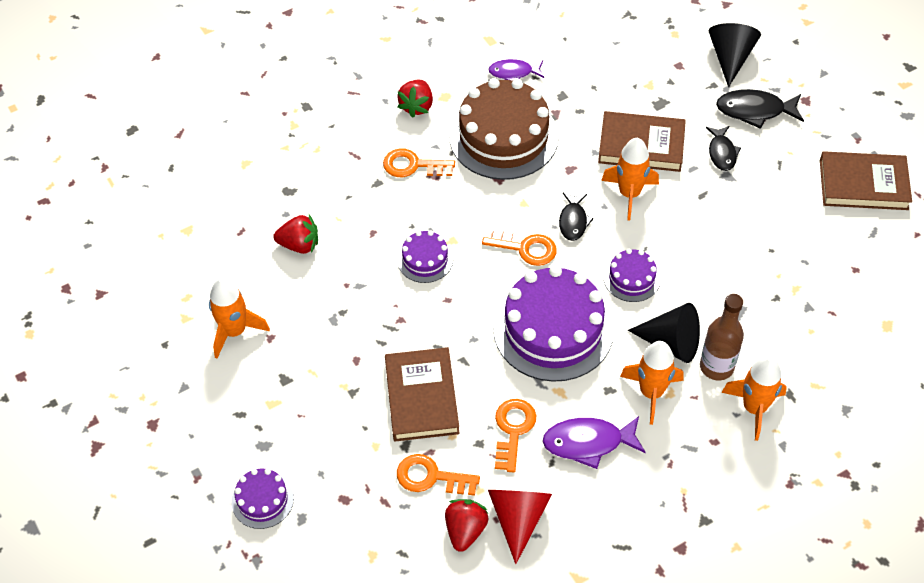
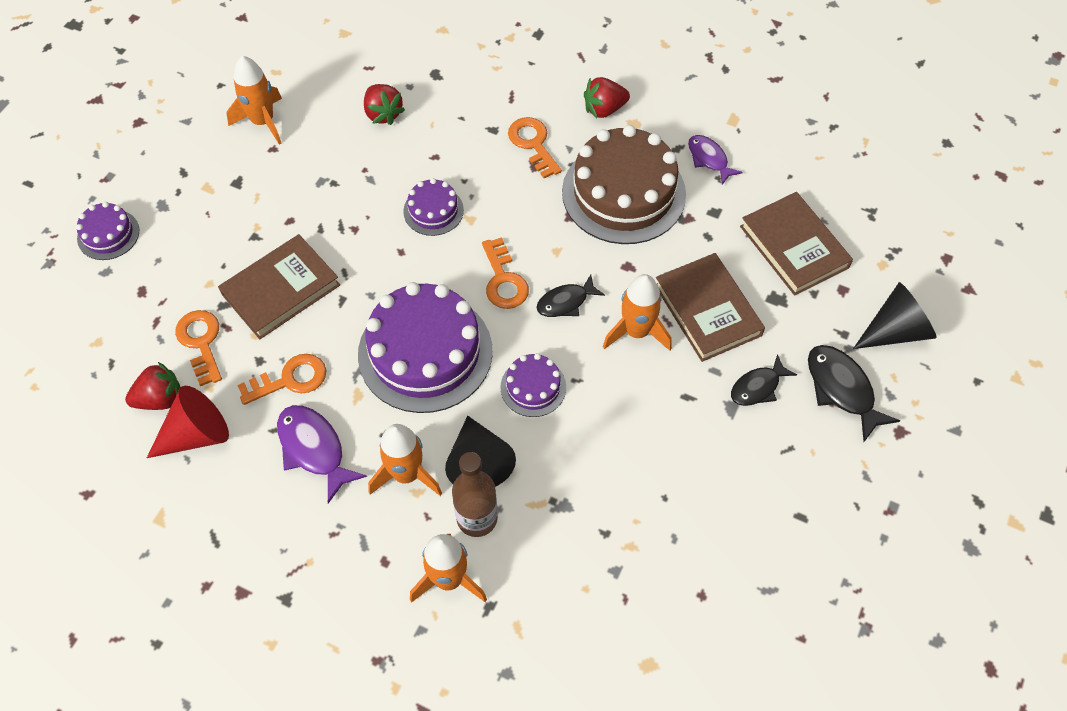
camera: 55 degrees right, 5 degrees up
brown book [820,151,912,210] -> brown book moved to [740,192,853,296]

